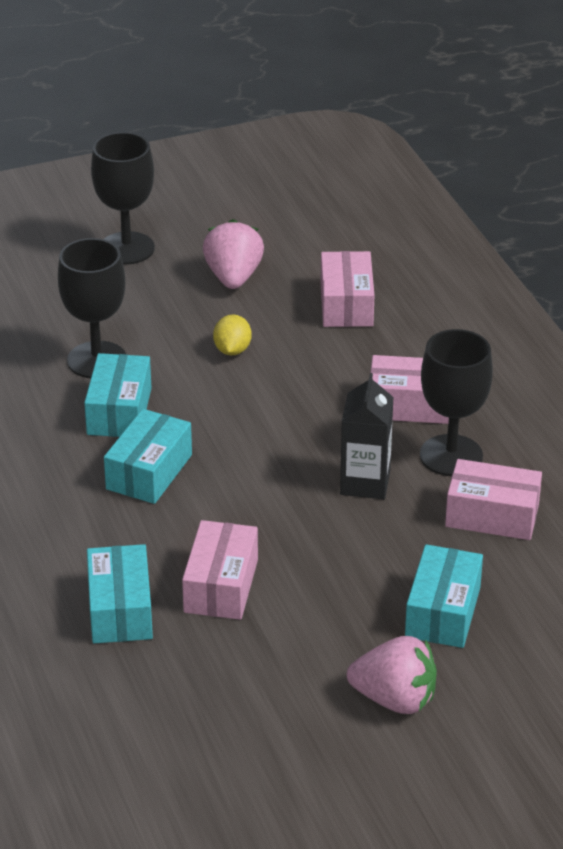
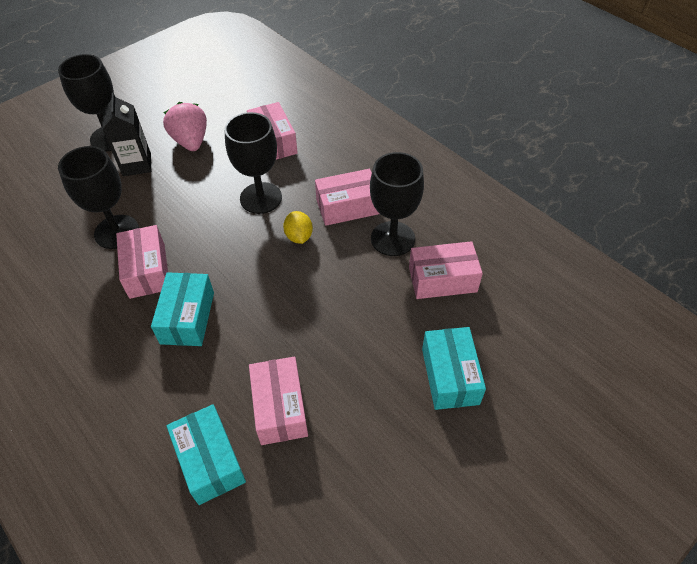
camera: 20 degrees left, 15 degrees up
turquoise box [84,353,151,437] -> pink box [116,225,168,299]
yellow lemon [213,315,252,355] -> yellow lemon moved to [283,211,313,244]
black carton [340,373,394,499] -> black carton moved to [102,92,151,176]
pink strawberry [347,636,437,714] -> none
none -> black goblet [225,112,282,214]

